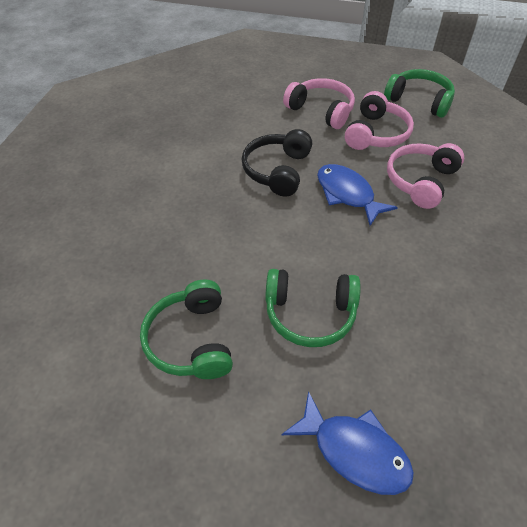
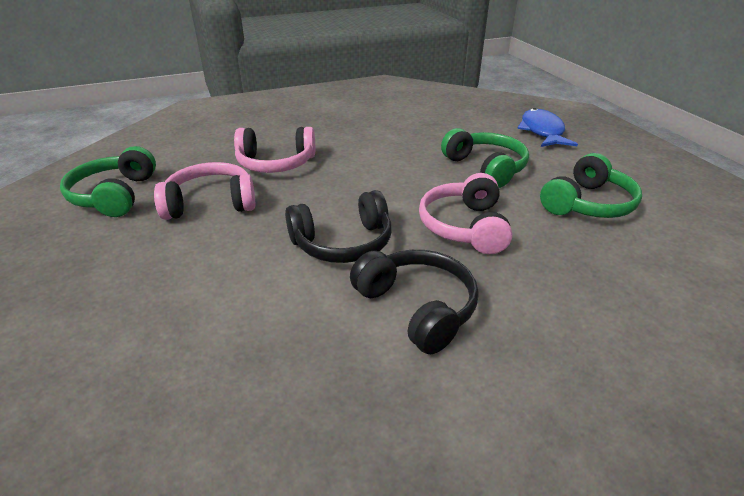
camera: 125 degrees left, 15 degrees down
pink headphones [283,78,355,129] -> pink headphones moved to [419,173,513,254]
blue fish [317,164,398,226] -> none
none -> black headphones [350,250,479,354]

